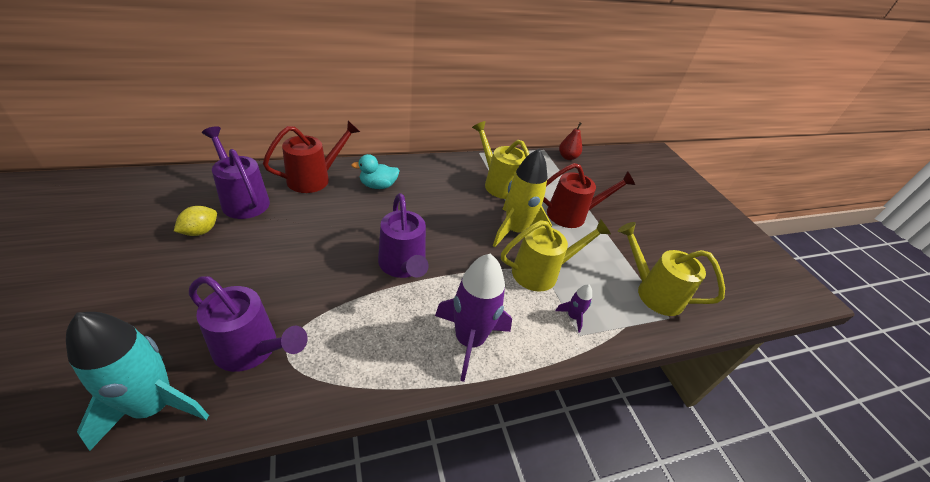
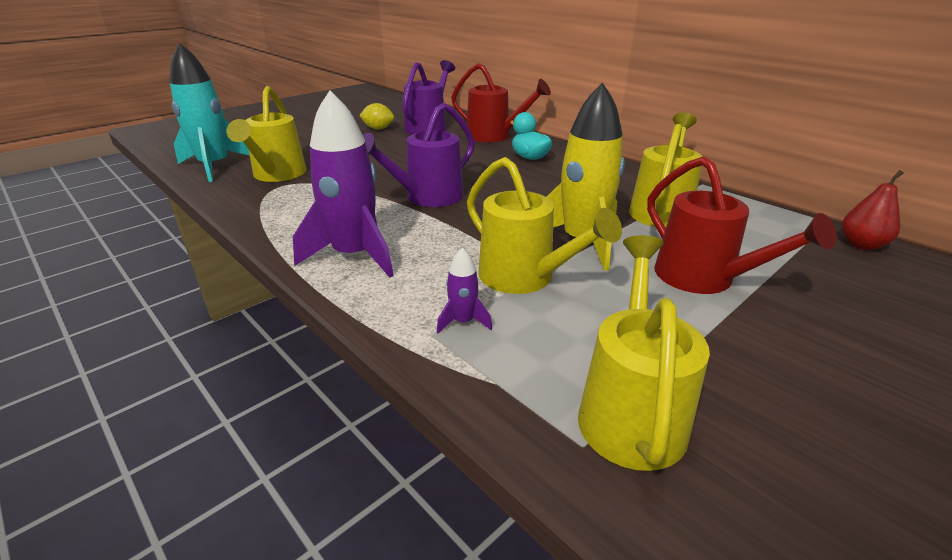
camera: 70 degrees right, 10 degrees down
purple watering can [189,276,308,372] -> yellow watering can [227,86,307,182]

